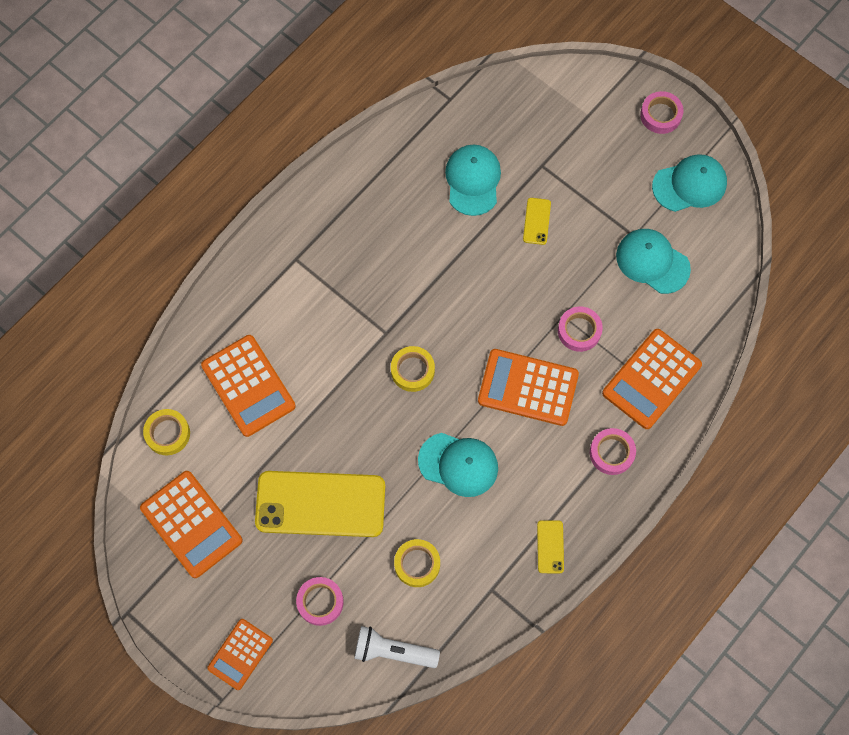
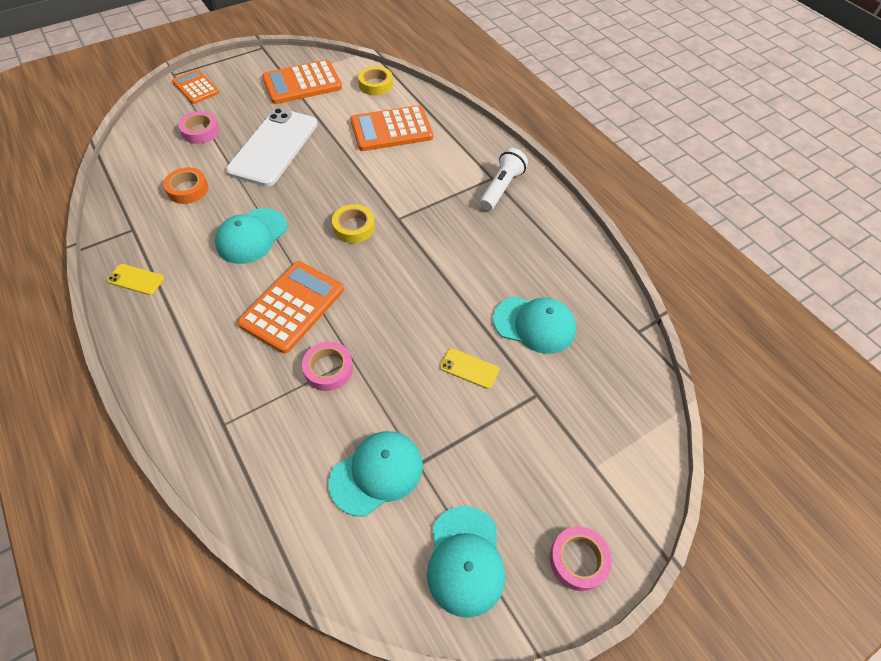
camera: 105 degrees right, 15 degrees down
yellow phone [255,471,385,537] -> white phone [226,108,318,187]
white flashlight [354,626,440,668] -> white flashlight moved to [480,148,528,211]
yellow tape [394,539,440,587] -> orange tape [163,167,208,204]
pink tape [590,428,636,475] -> none
orange calculator [602,329,702,429] -> none

